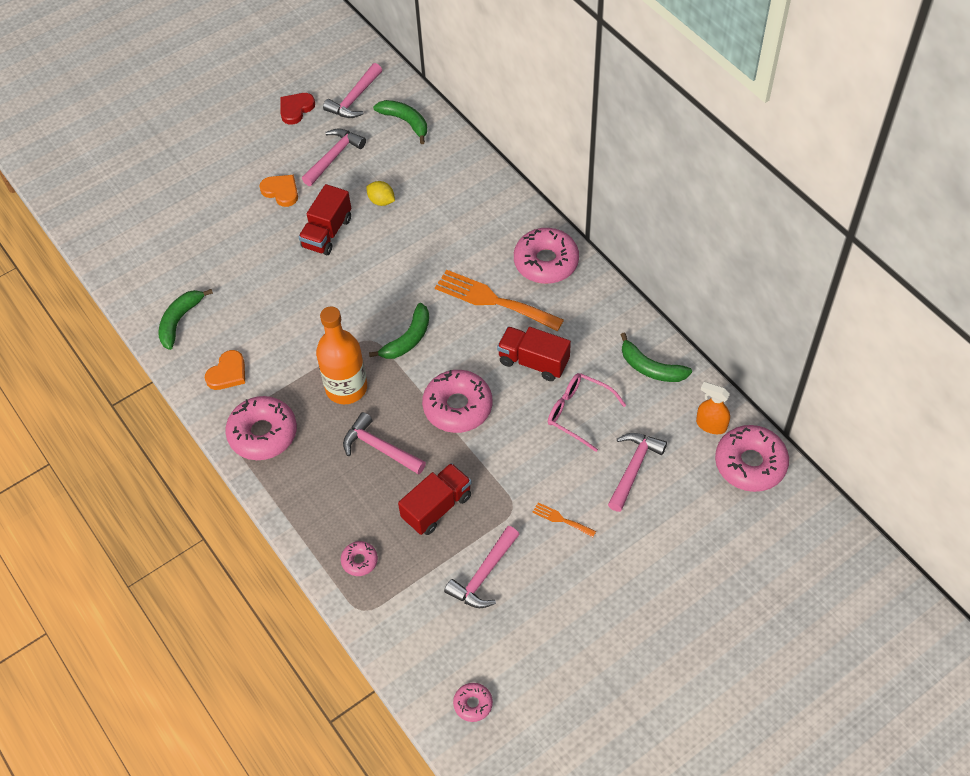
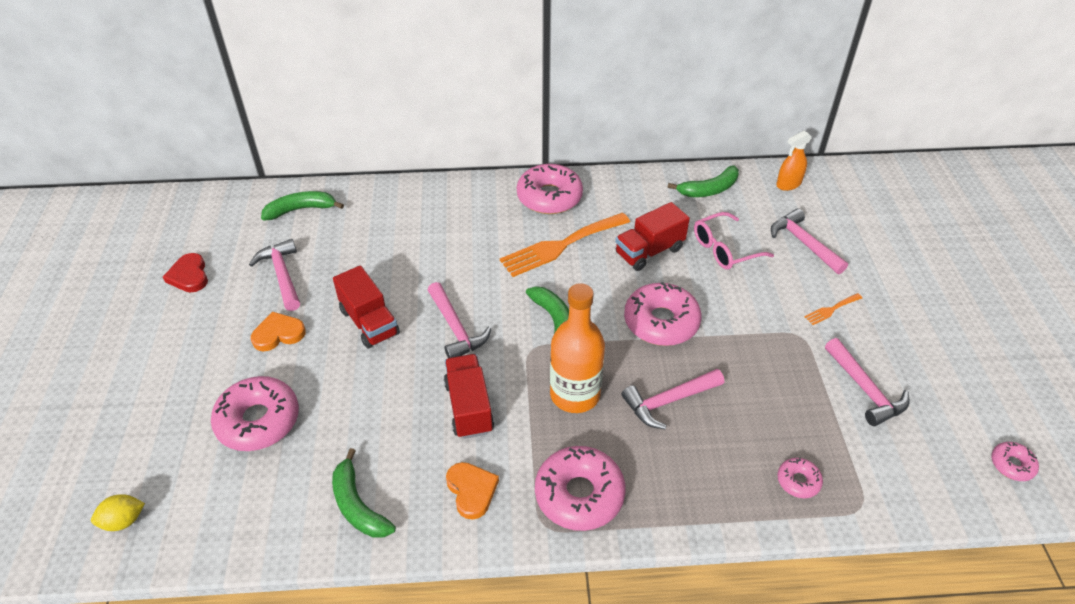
camera: 60 degrees left, 10 degrees down
pink hammer [323,63,382,118] -> pink hammer moved to [428,282,491,358]
yellow lemon [366,181,395,206] -> yellow lemon moved to [91,494,145,531]
red truck [398,463,471,535] -> red truck moved to [444,354,494,439]
pink donut [715,425,789,492] -> pink donut moved to [211,376,299,451]

